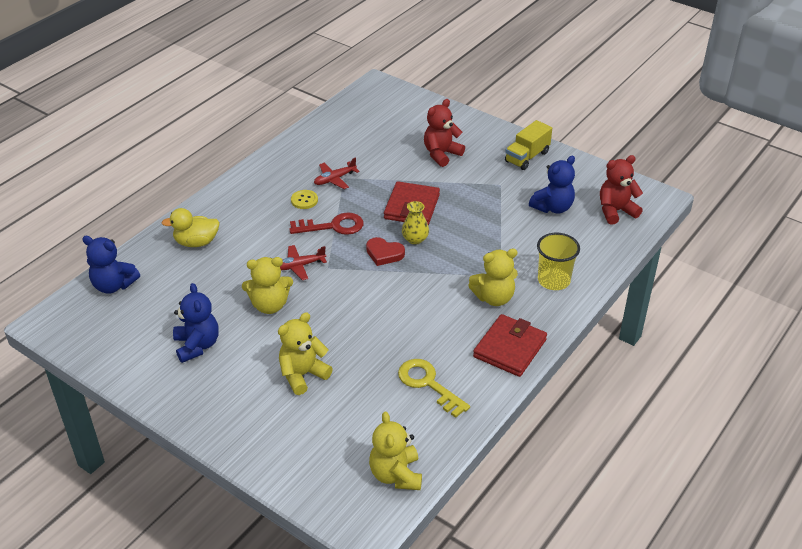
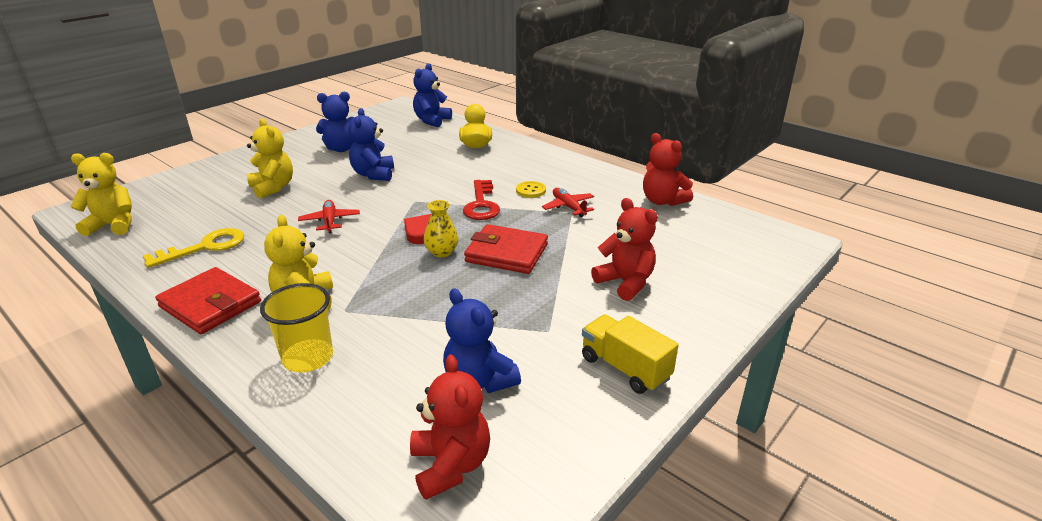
camera: 95 degrees right, 10 degrees down
yellow teddy bear [242,257,293,314] -> blue teddy bear [348,108,394,181]
red plane [280,245,327,280] -> red plane moved to [298,200,360,233]
none -> red teddy bear [643,133,693,206]

